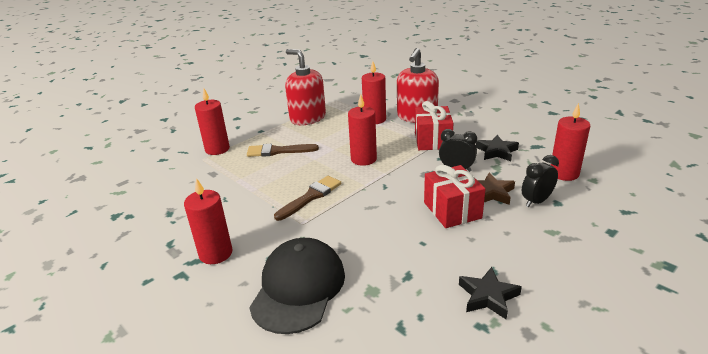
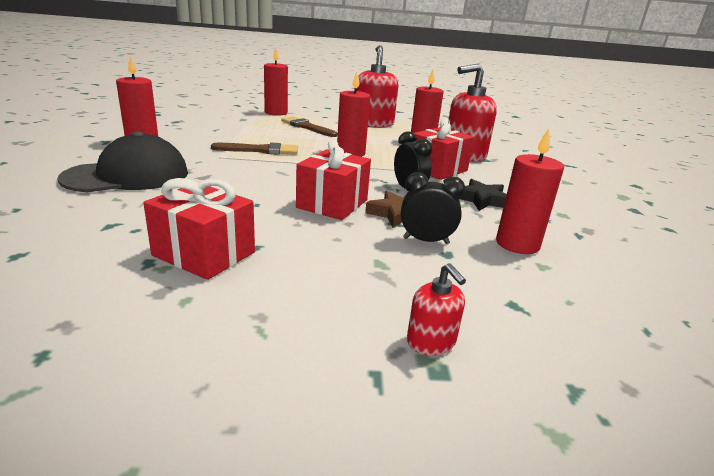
camera: 40 degrees right, 5 degrees down
black star [459,267,522,320] -> red gift [143,178,255,280]
none -> red soap dispenser [407,263,466,355]

